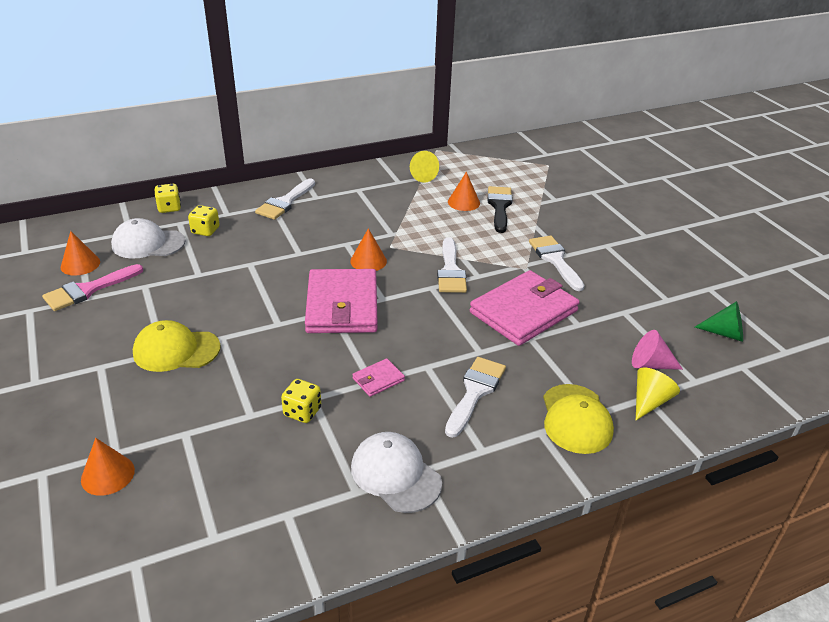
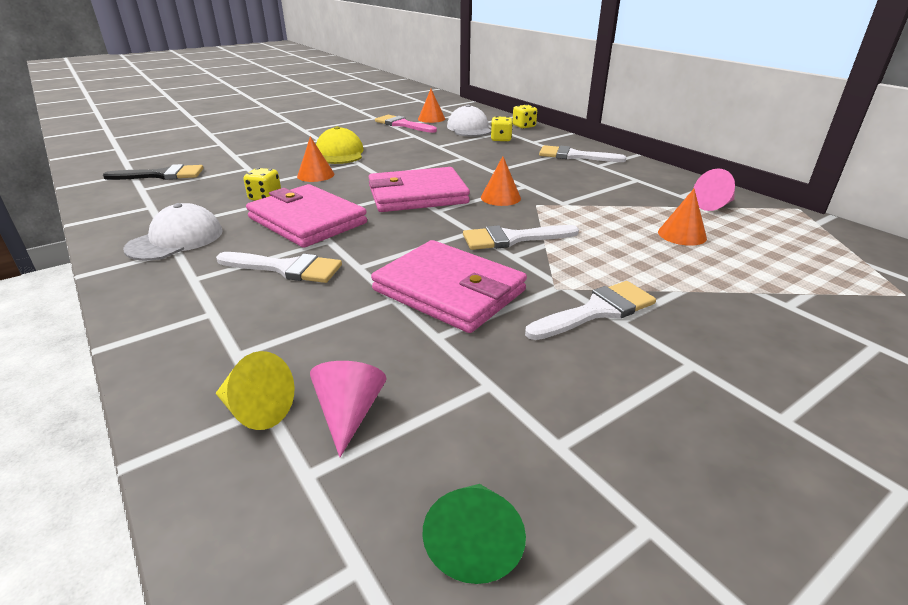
camera: 80 degrees right, 5 degrees down
orange cone [81,438,135,496] -> orange cone moved to [297,136,335,182]
pink wallet [352,358,405,397] -> pink wallet [246,184,367,248], size x2.35
yellow cone [410,151,439,183] -> pink cone [693,168,735,211]
black brush [488,186,513,233] -> black brush moved to [103,164,203,180]
yellow cap [543,384,614,454] -> none

